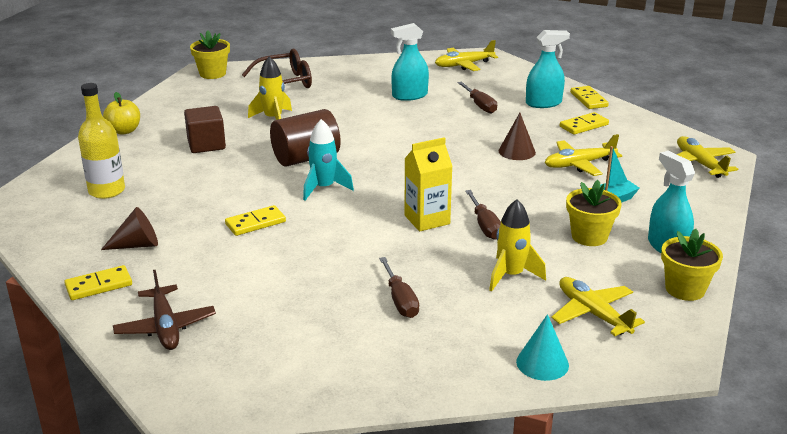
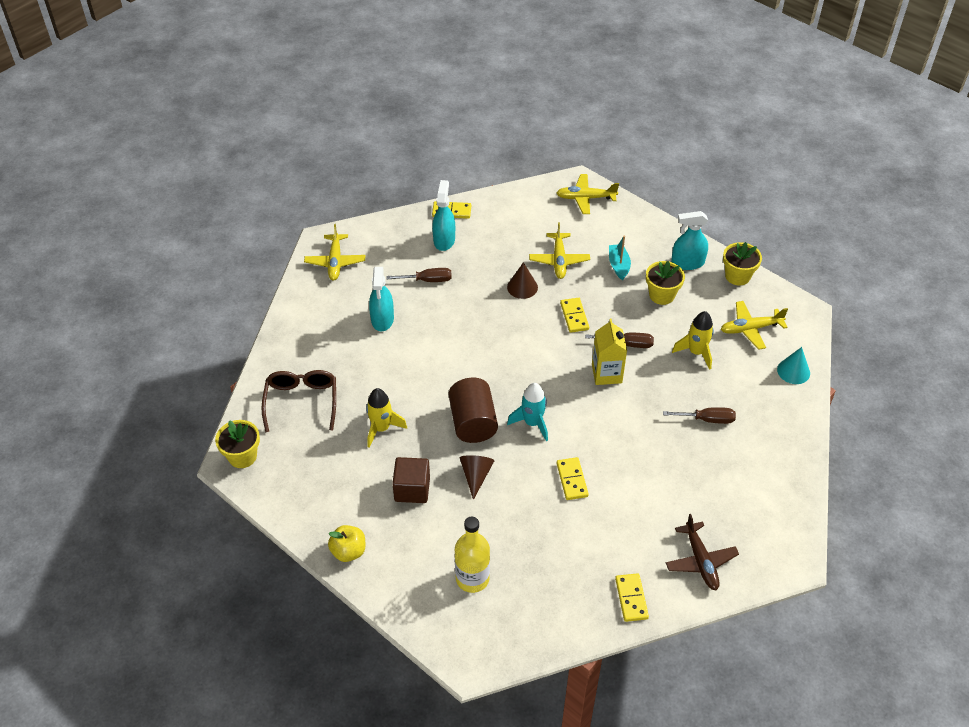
camera: 70 degrees left, 20 degrees up
brown cone [101,207,158,250] -> brown cone moved to [460,455,494,500]
brown plane [113,270,216,350] -> brown plane turned 75 degrees clockwise [666,514,739,590]
yellow domino [560,112,609,135] -> yellow domino moved to [560,298,589,333]

